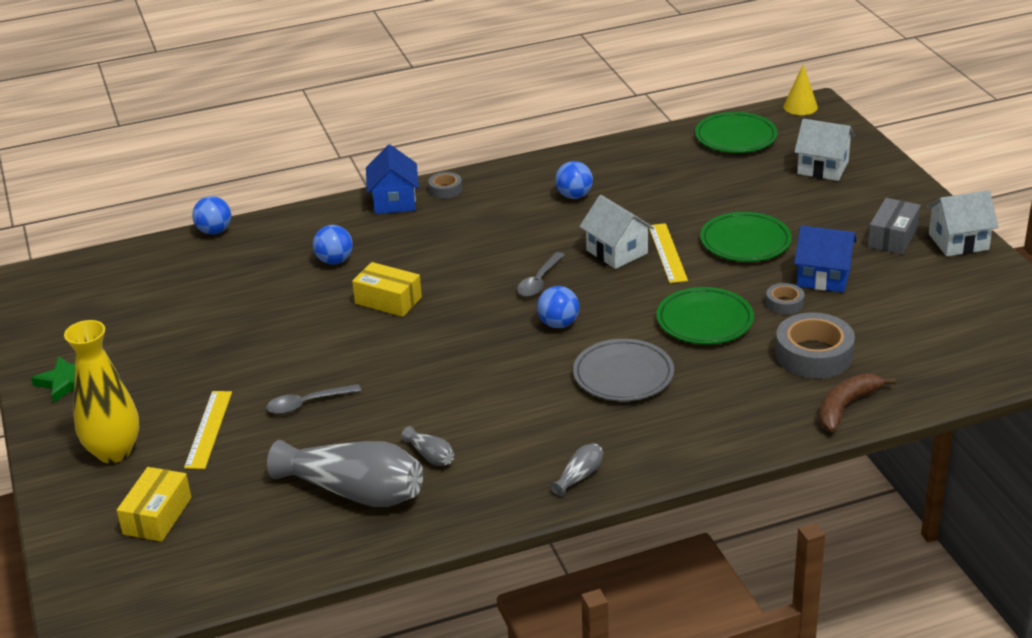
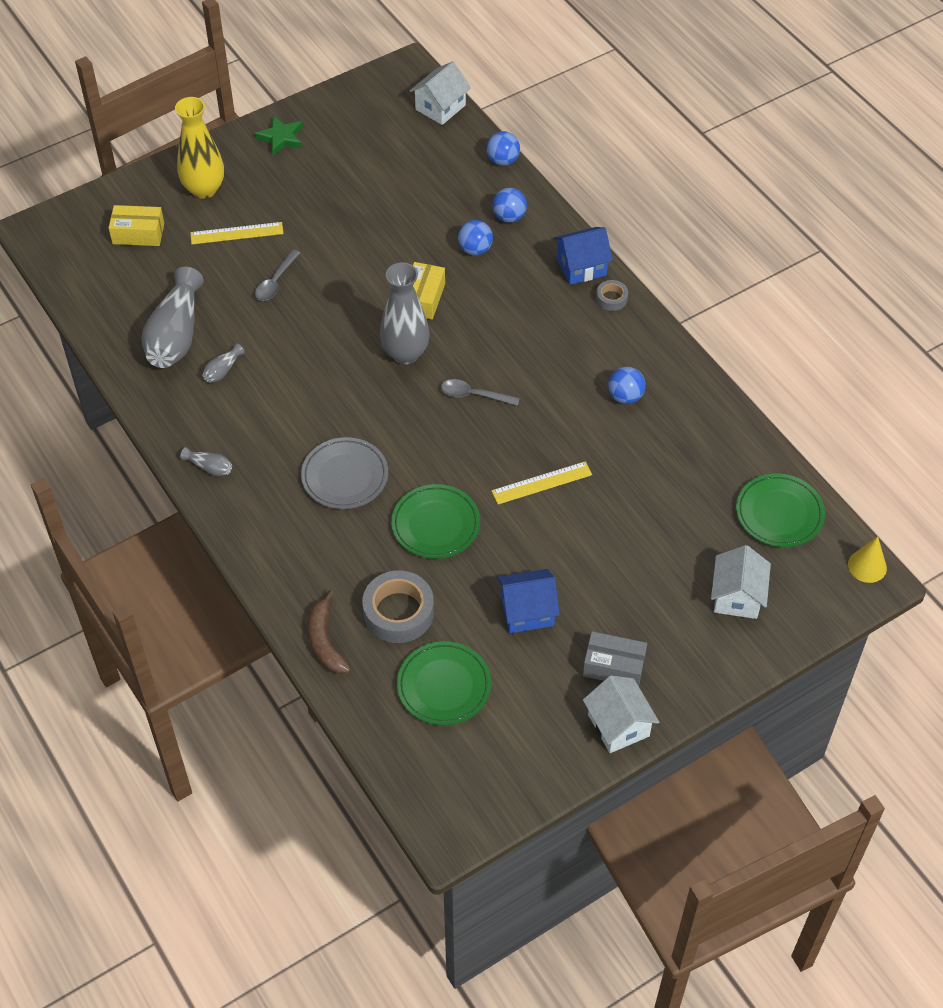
camera: 75 degrees right, 20 degrees up
grey spoon [266,384,361,414] -> grey spoon turned 120 degrees counterclockwise [255,250,300,301]
blue ball [537,286,579,328] -> blue ball moved to [492,188,527,223]
white house [579,195,654,269] -> white house moved to [410,61,471,125]
green plate [700,212,792,262] -> green plate moved to [397,641,491,725]
grey tape [766,283,804,315] -> none
blue house [794,225,857,292] -> blue house turned 75 degrees clockwise [497,569,560,633]
brown banana [819,374,896,432] -> brown banana turned 135 degrees counterclockwise [308,590,351,674]
none -> grey vase [380,262,430,364]

